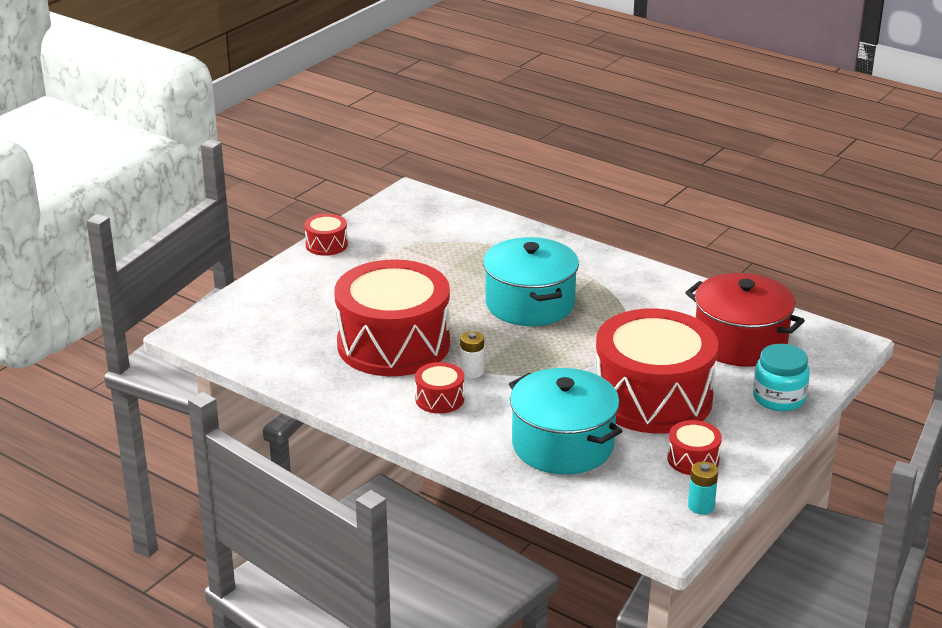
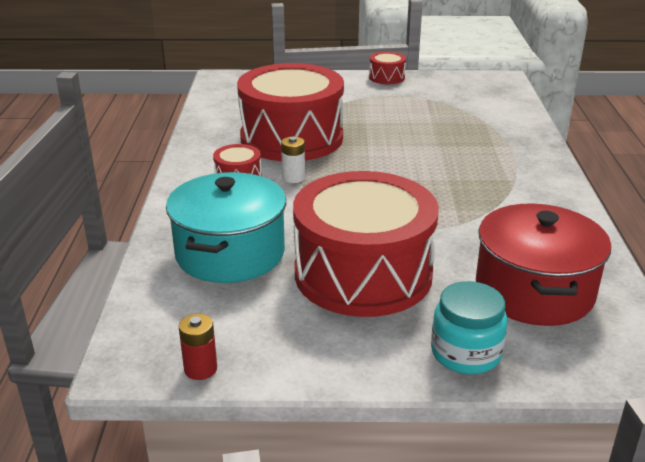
camera: 55 degrees right, 0 degrees up
turquoise pot [483,237,579,326] -> none
red drum [667,420,722,475] -> none
turquoise battery [688,461,718,514] -> red battery [179,313,217,380]

